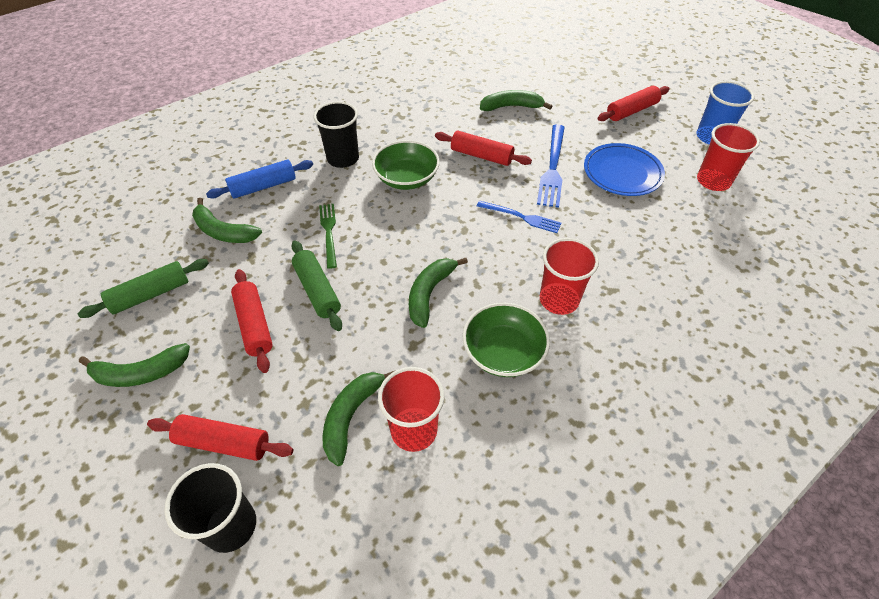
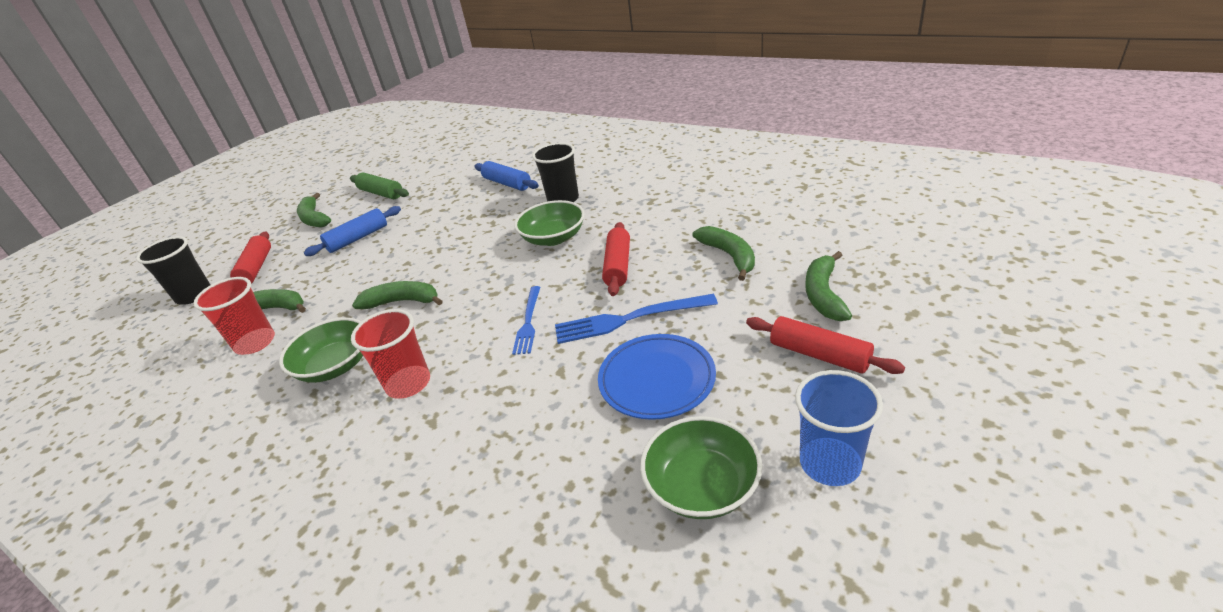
camera: 75 degrees right, 15 degrees down
green banana [192,198,262,243] -> green banana moved to [805,251,852,321]
red rolling pin [231,269,273,373] -> blue rolling pin [304,206,401,256]
green rolling pin [291,240,342,331] -> none
green fork [319,204,337,269] -> none
red cup [697,123,760,191] -> green bowl [640,416,762,519]

